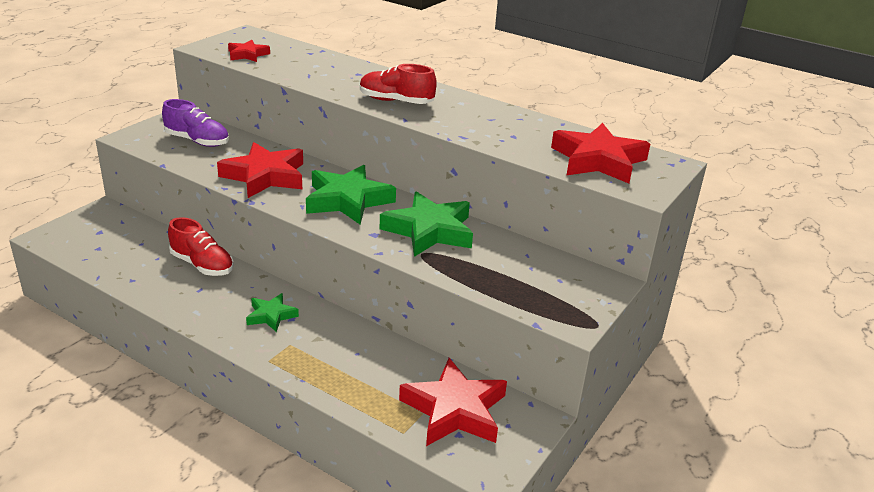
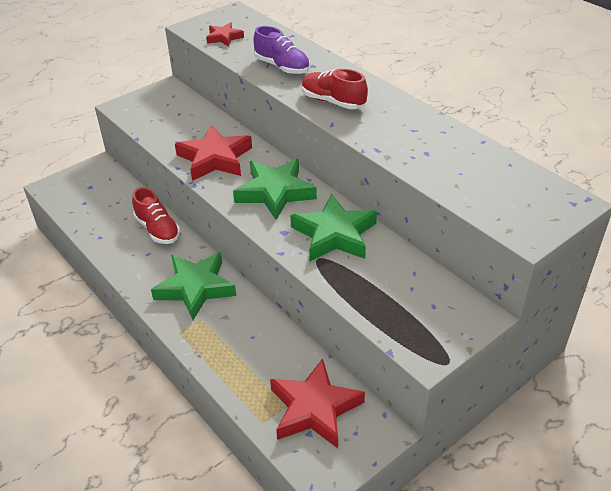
camera: 20 degrees right, 10 degrees up
purple shoe [162,99,229,147] -> purple shoe moved to [253,26,310,74]
green star [246,293,299,332] -> green star [151,252,236,320], size x1.87
red star [551,123,650,183] -> none

